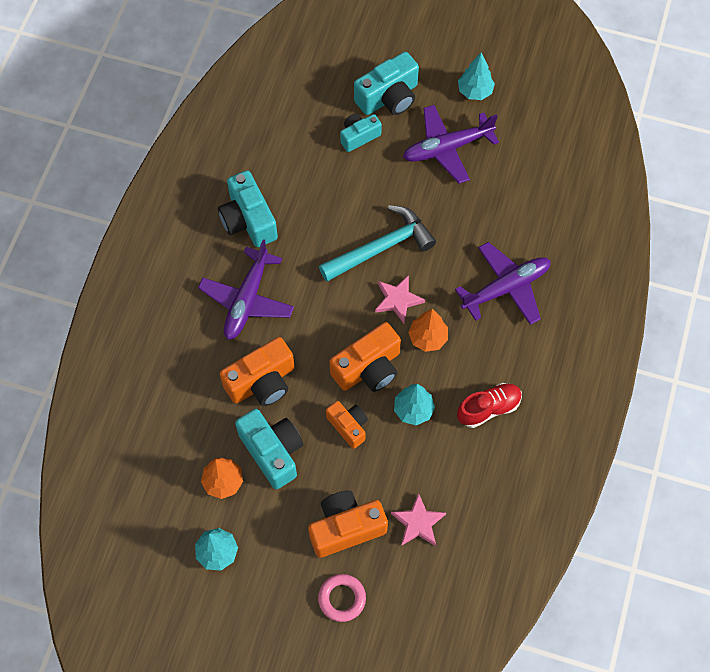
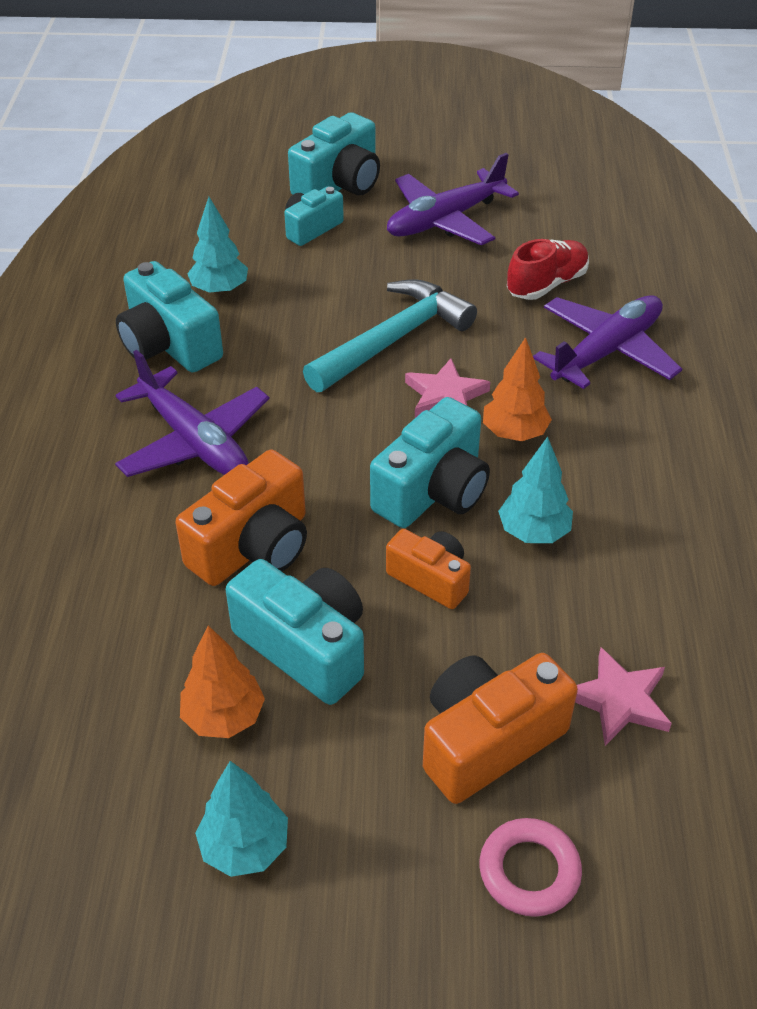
camera: 15 degrees left, 20 degrees down
purple plane [198,239,294,340] -> purple plane turned 45 degrees counterclockwise [115,350,270,477]
orange camera [330,322,401,392] -> turquoise camera [370,397,490,528]
red shoe [457,383,522,428] -> red shoe moved to [507,239,589,300]
turquoise tree [458,52,495,100] -> turquoise tree moved to [187,197,248,295]

